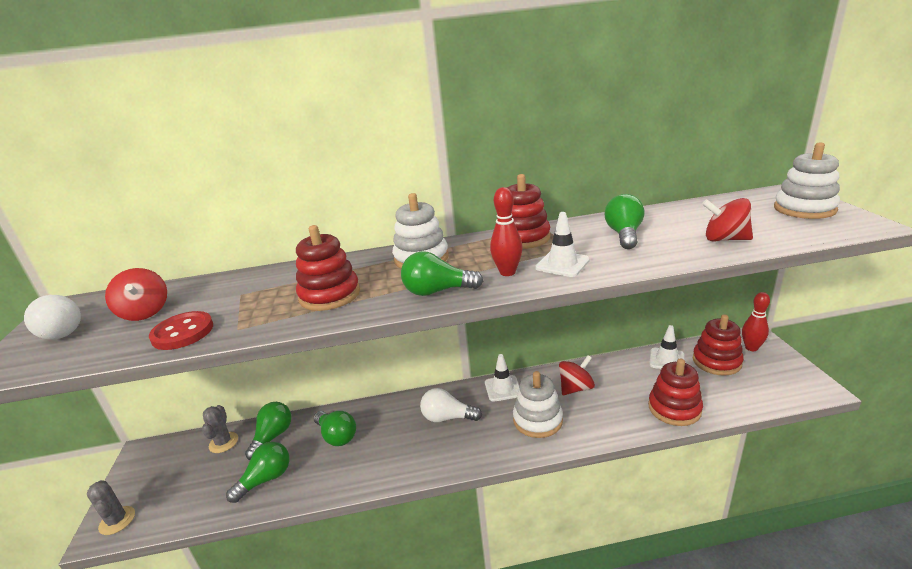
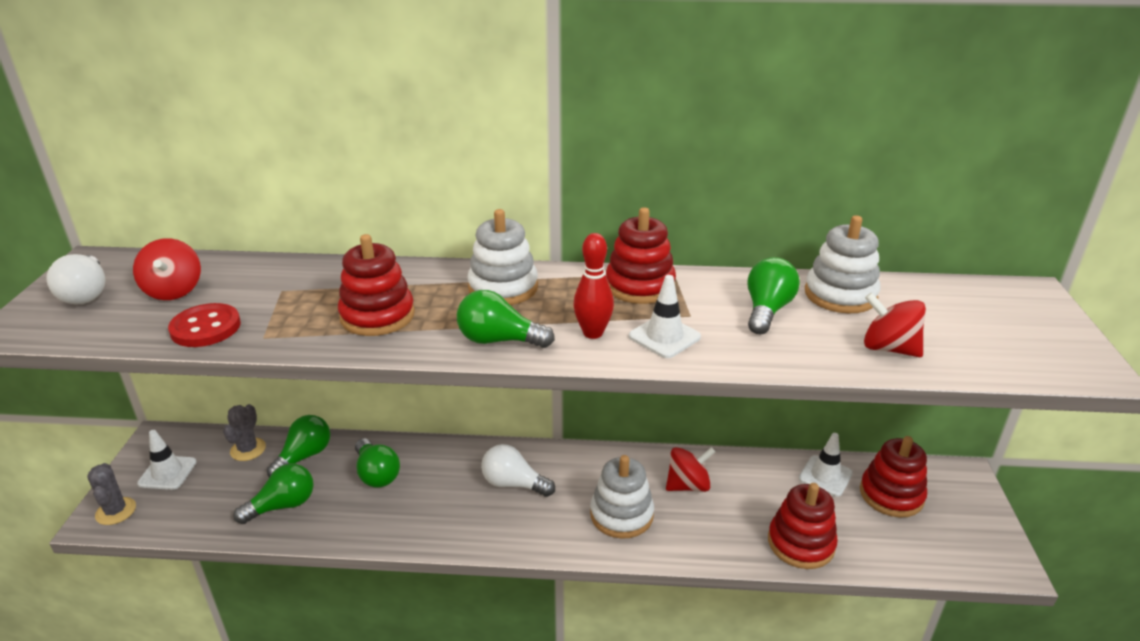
camera: 10 degrees right, 5 degrees up
white traffic cone [485,354,519,402] -> white traffic cone moved to [137,430,197,490]
red bowling pin [742,292,770,351] -> none
white stacking toy [774,142,840,219] -> white stacking toy moved to [805,215,880,313]

